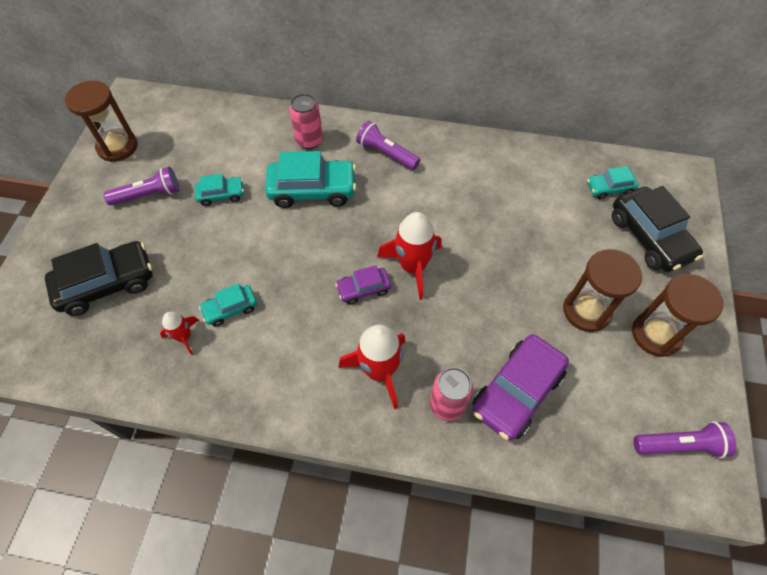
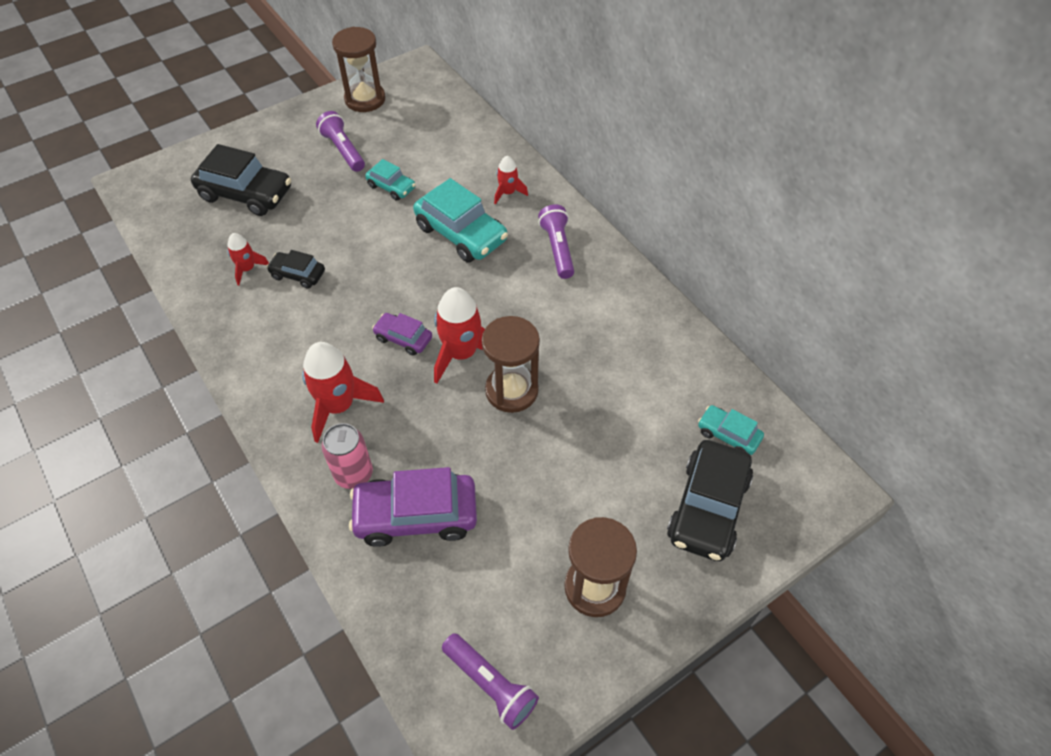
camera: 45 degrees right, 5 degrees down
purple flashlight [103,167,179,205] -> purple flashlight turned 150 degrees counterclockwise [316,111,365,172]
turquoise car [199,284,257,327] -> black car [267,250,325,289]
pink can [289,94,323,149] -> red rocket [494,156,528,205]
brown hourglass [563,249,642,332] -> brown hourglass moved to [482,316,540,413]

